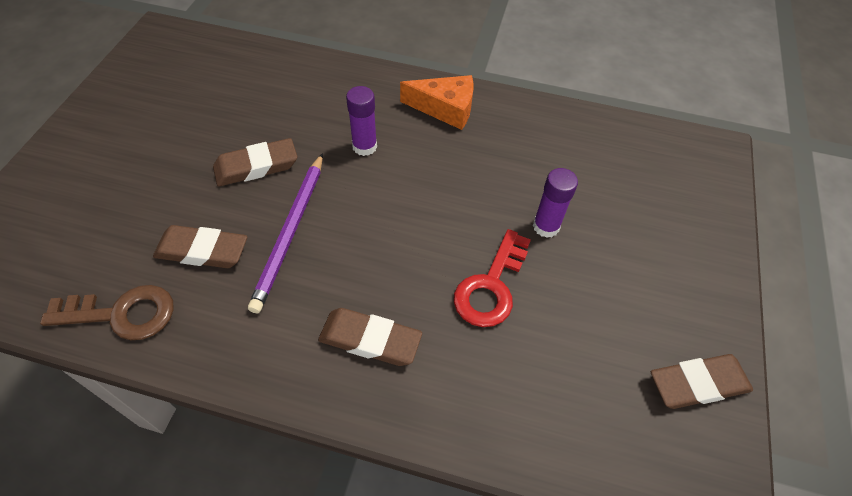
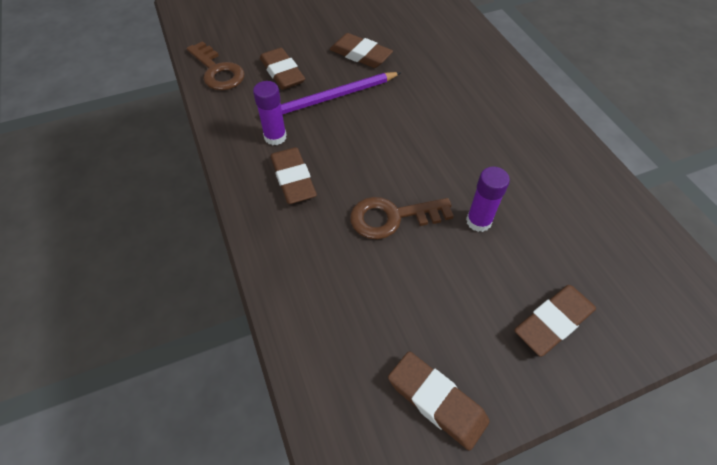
camera: 55 degrees right, 0 degrees up
purple glue stick [346,86,377,156] -> purple glue stick moved to [253,81,287,145]
orange cheese [400,75,473,130] -> none
red key [454,229,531,327] -> brown key [350,197,454,239]
none -> brown eraser [514,285,596,357]

